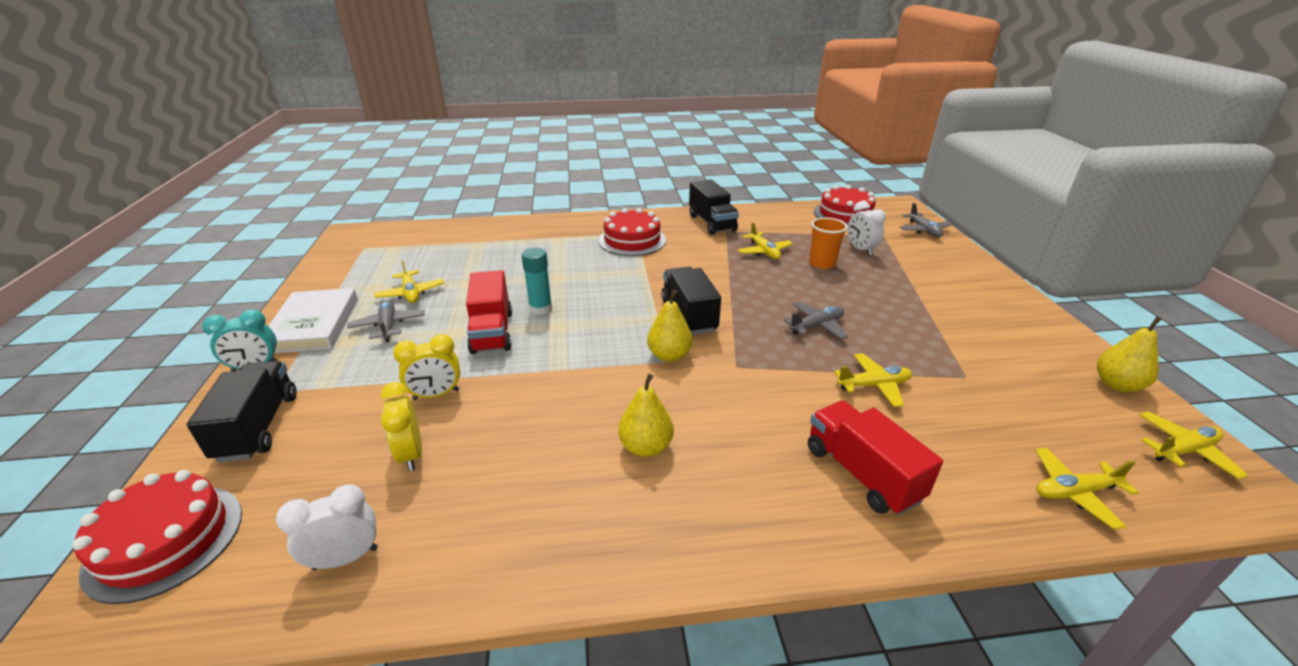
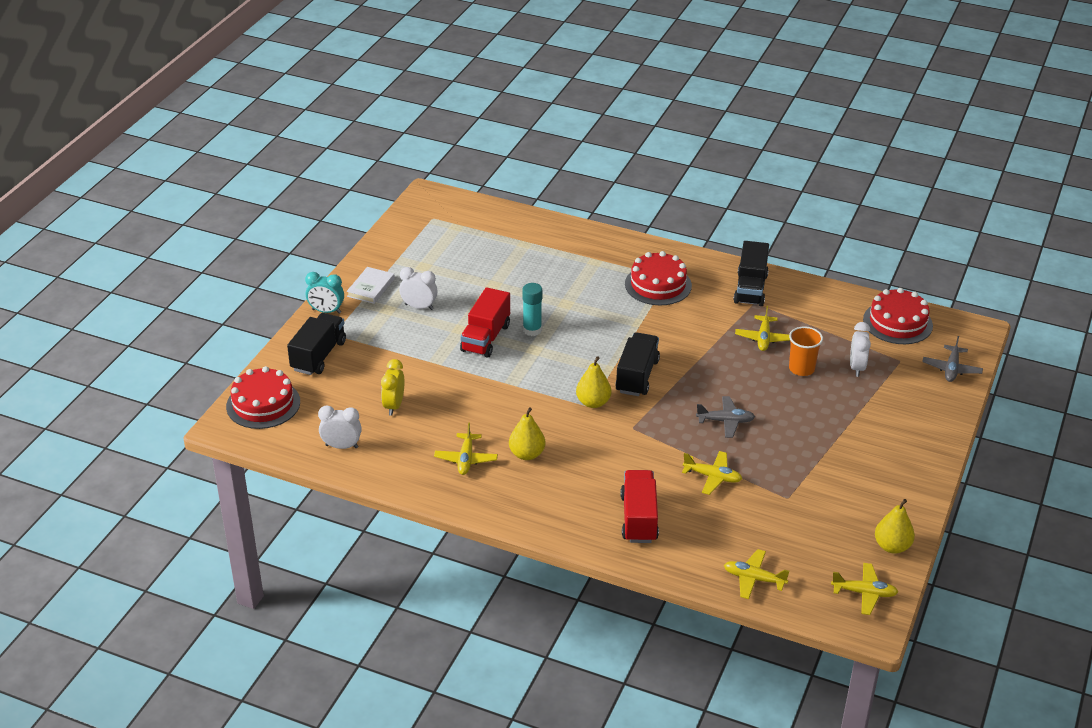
camera: 30 degrees right, 5 degrees up
white book [269,288,358,353] -> white book [347,267,395,304], size x0.63
grey plane [347,300,425,342] -> white clock [399,267,437,310]
yellow plane [374,259,444,303] -> yellow plane moved to [434,422,498,475]
yellow clock [393,334,460,400] -> none

